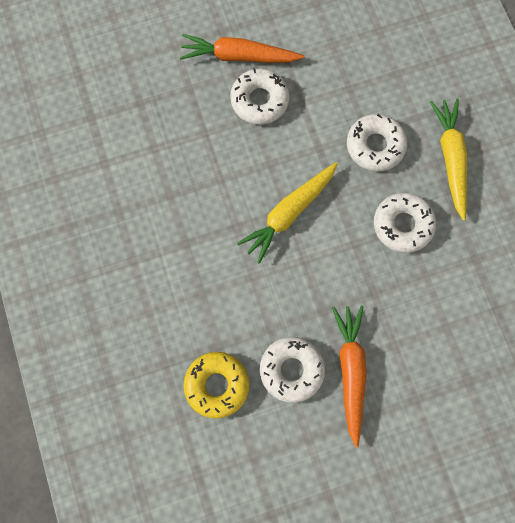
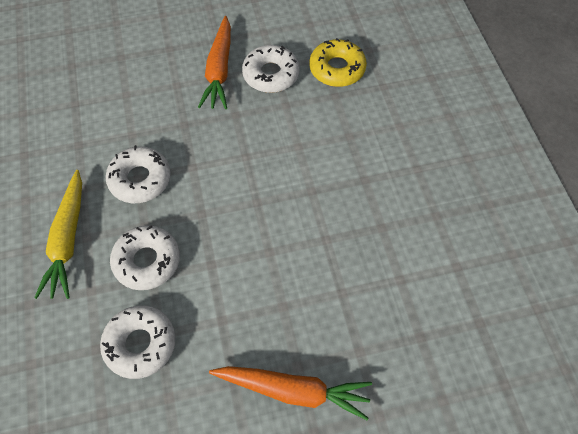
camera: 175 degrees left, 15 degrees down
white donut [230,68,289,125] -> white donut moved to [100,305,176,379]
yellow carrot [237,162,338,264] -> none

